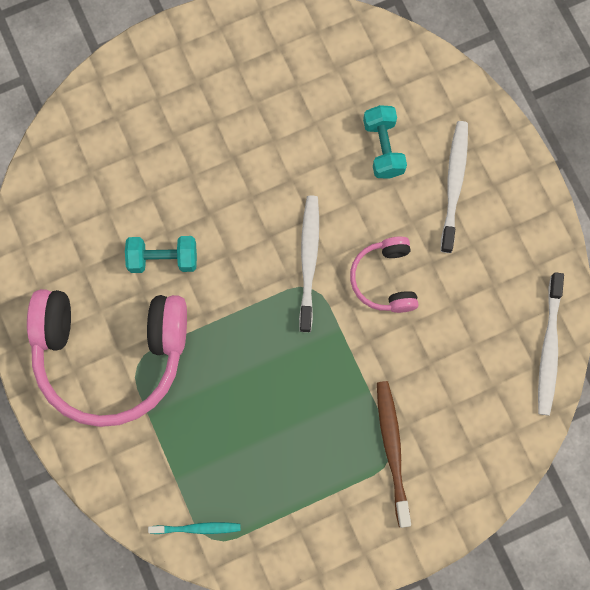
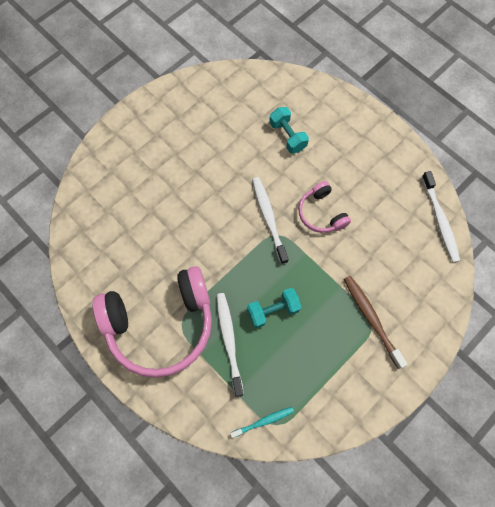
camera: 20 degrees left, 5 degrees down
turquoise dumbbell [125,236,197,273] -> turquoise dumbbell moved to [247,288,301,328]
white toothbrush [441,121,468,253] -> white toothbrush moved to [216,293,244,397]

